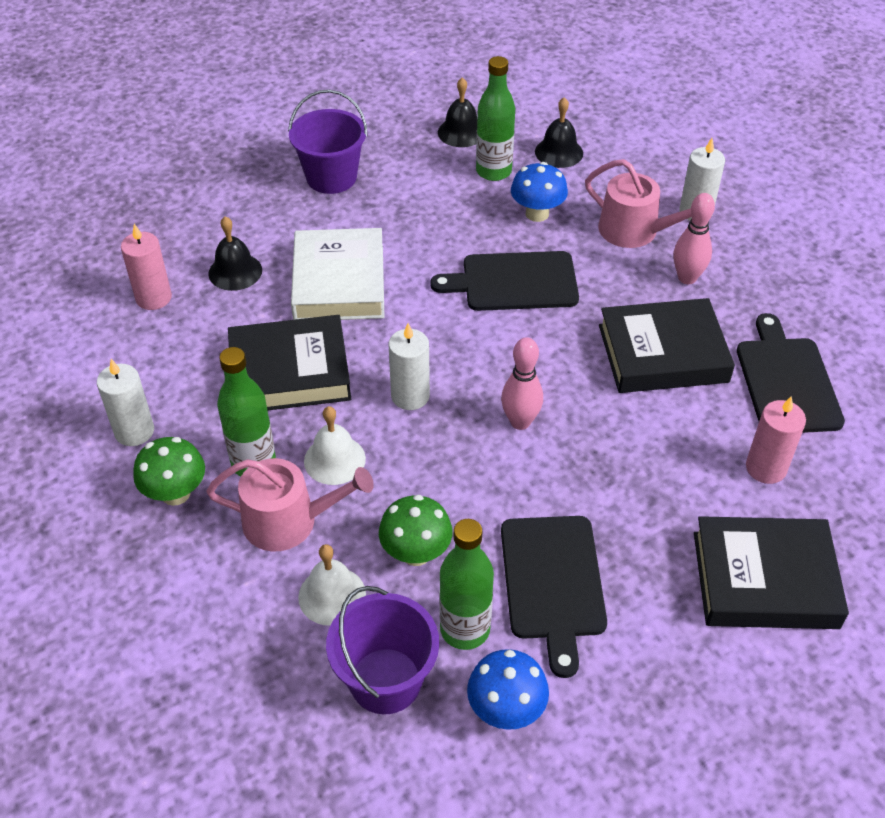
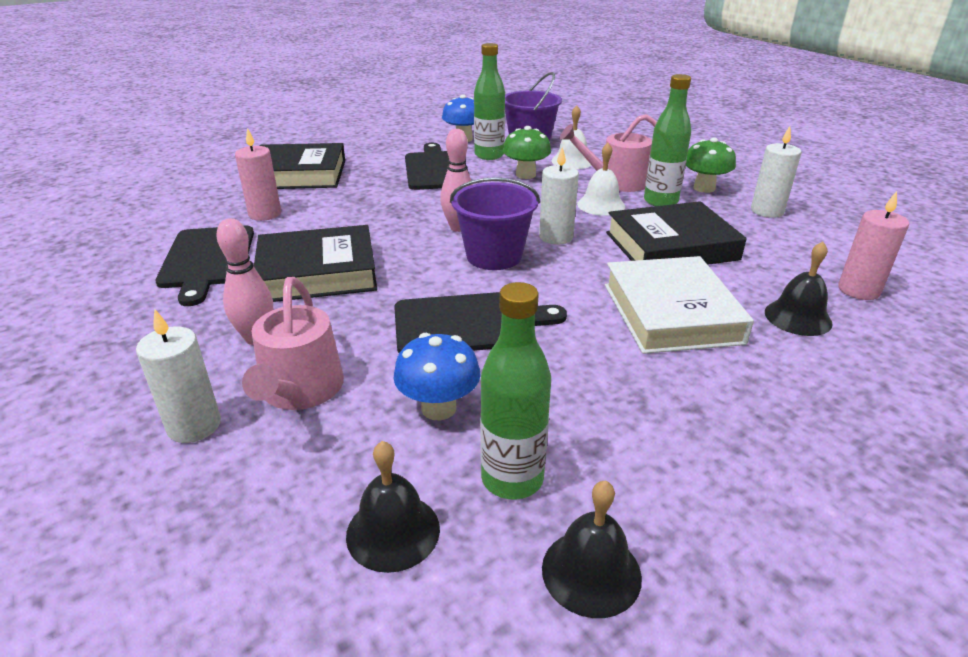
camera: 175 degrees right, 15 degrees down
purple bucket [288,90,368,194] -> purple bucket moved to [450,177,540,270]
pink watering can [585,159,692,248] -> pink watering can turned 120 degrees counterclockwise [242,277,344,410]

